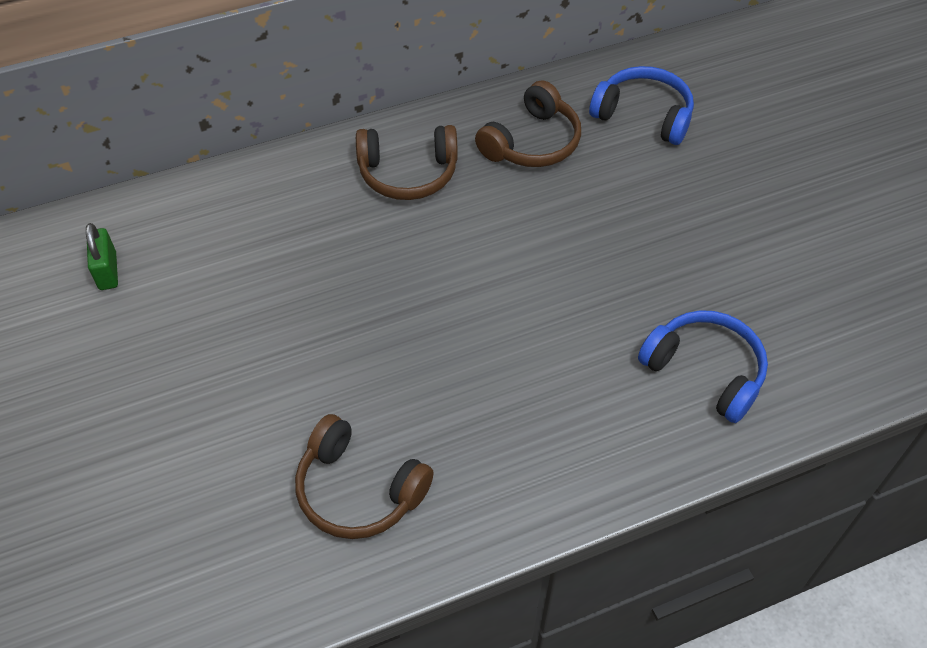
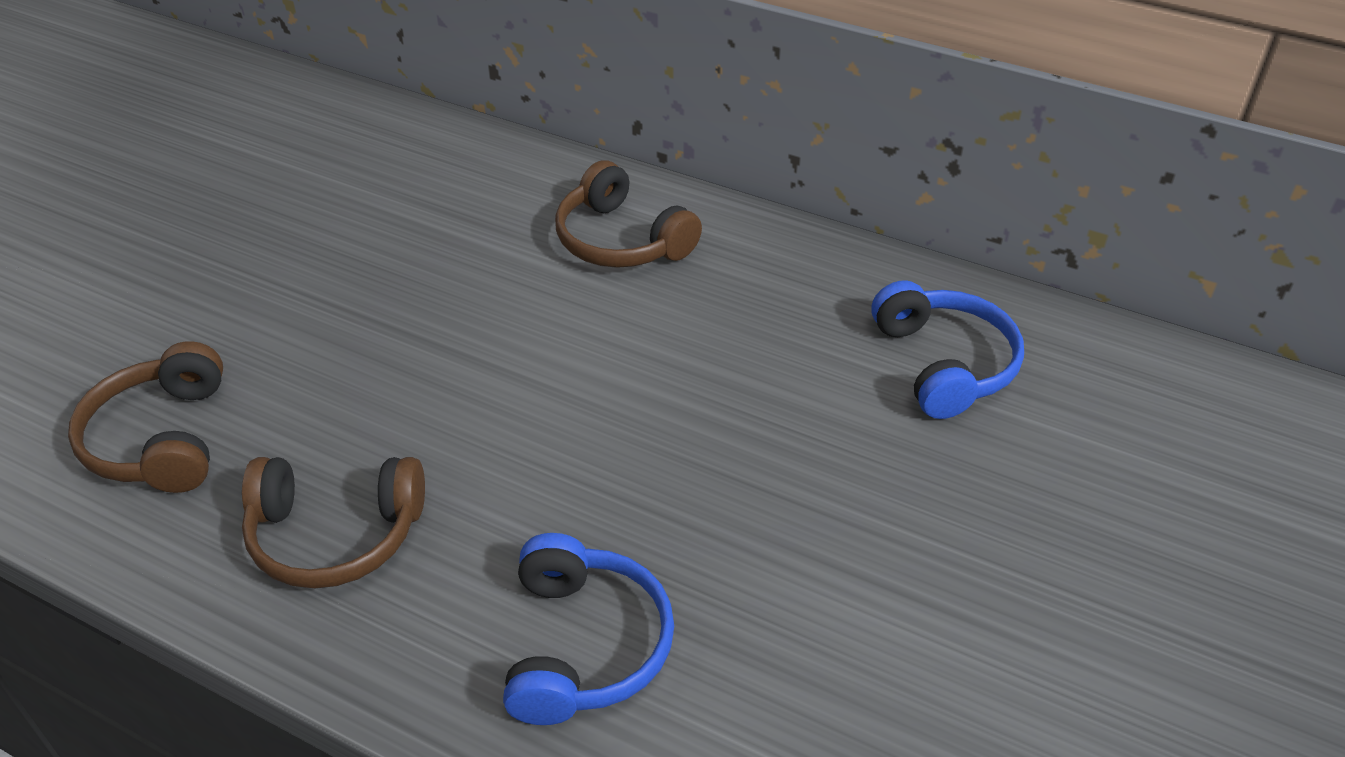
camera: 50 degrees right, 10 degrees down
green padlock [86,223,118,290] -> none
brown headphones [475,80,581,167] -> brown headphones moved to [242,457,425,588]

